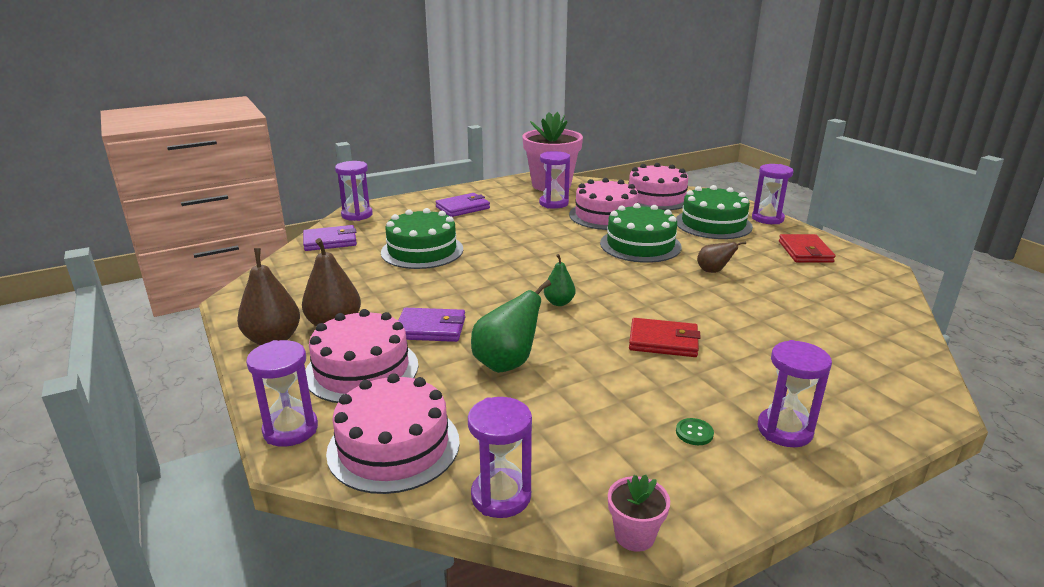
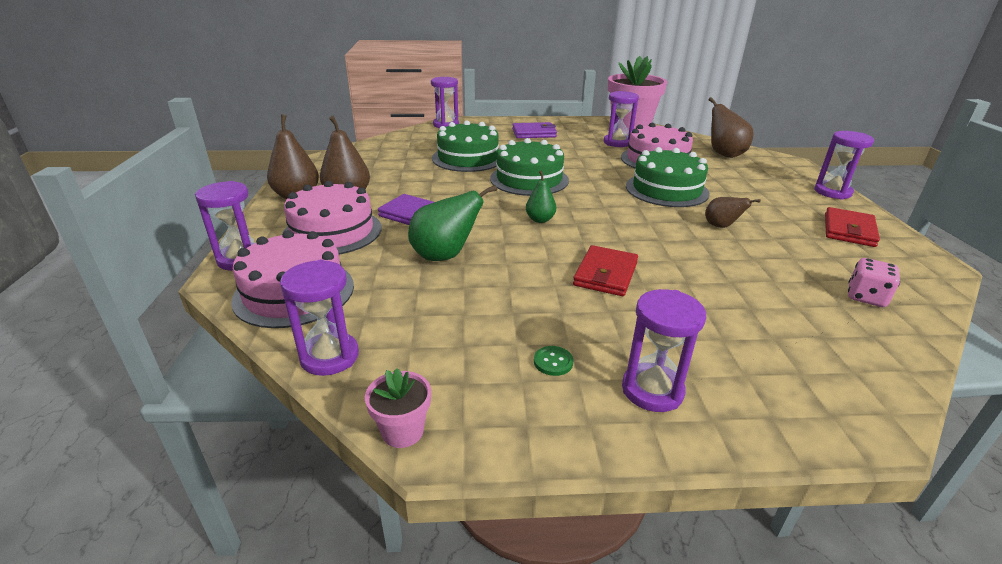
camera: 25 degrees right, 5 degrees up
purple wallet [303,225,357,251] -> none
pink cake [628,163,688,210] -> brown pear [709,97,753,158]
red wallet [629,318,701,357] -> red wallet turned 75 degrees clockwise [573,245,638,296]
green cake [676,185,753,239] -> green cake moved to [490,138,569,196]
none -> pink dice [848,258,900,307]

